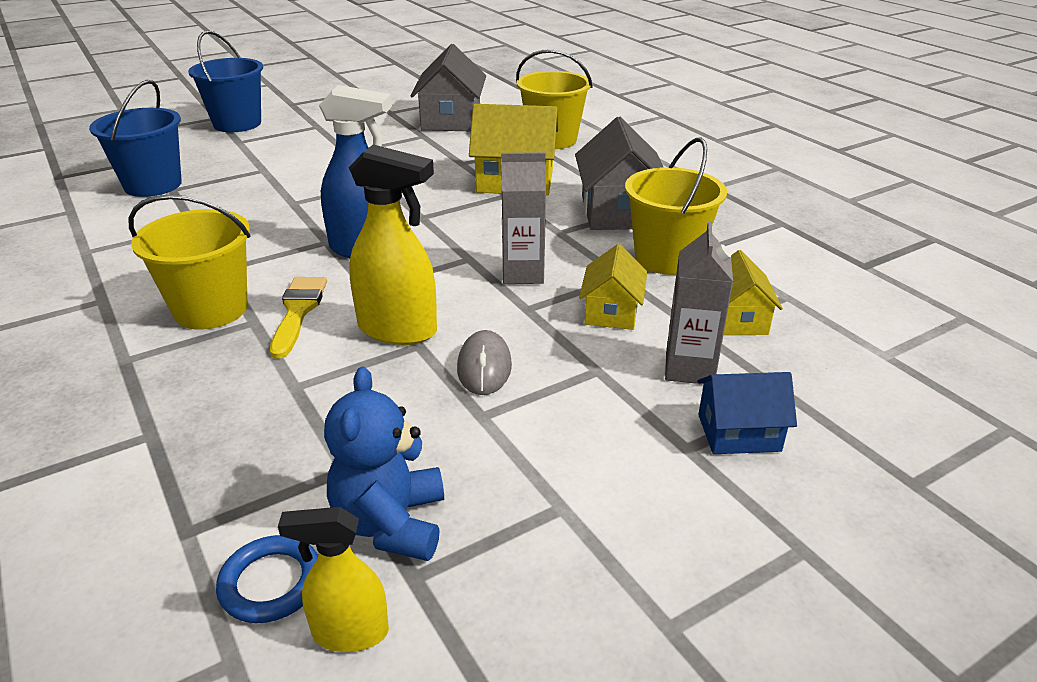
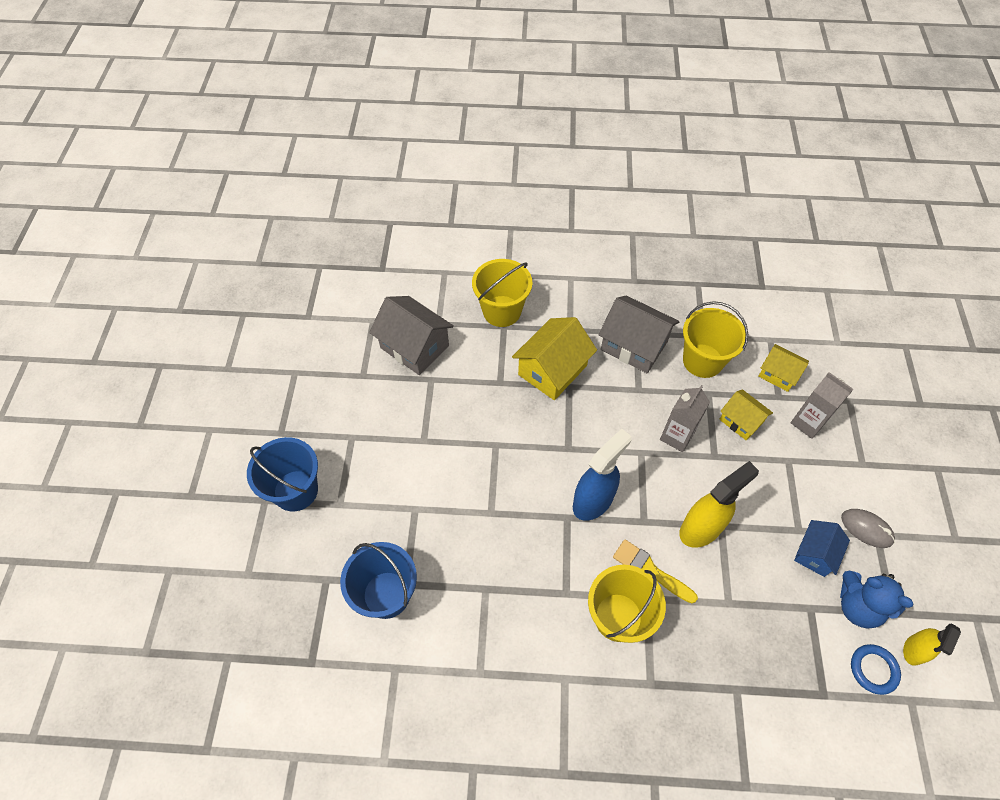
camera: 55 degrees left, 25 degrees up
grey mouse [457,330,512,395] -> grey mouse moved to [841,509,895,548]
blue house [697,372,797,454] -> blue house moved to [794,520,850,577]

